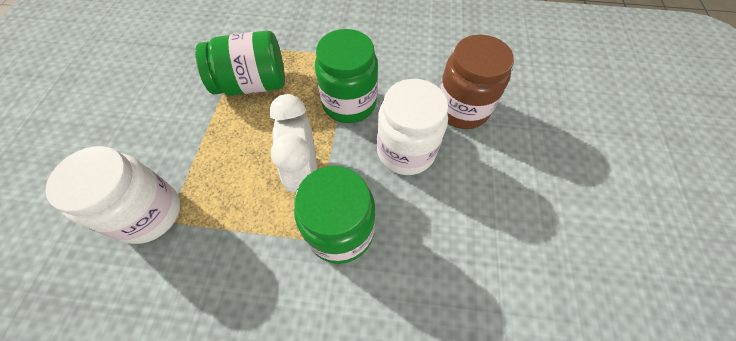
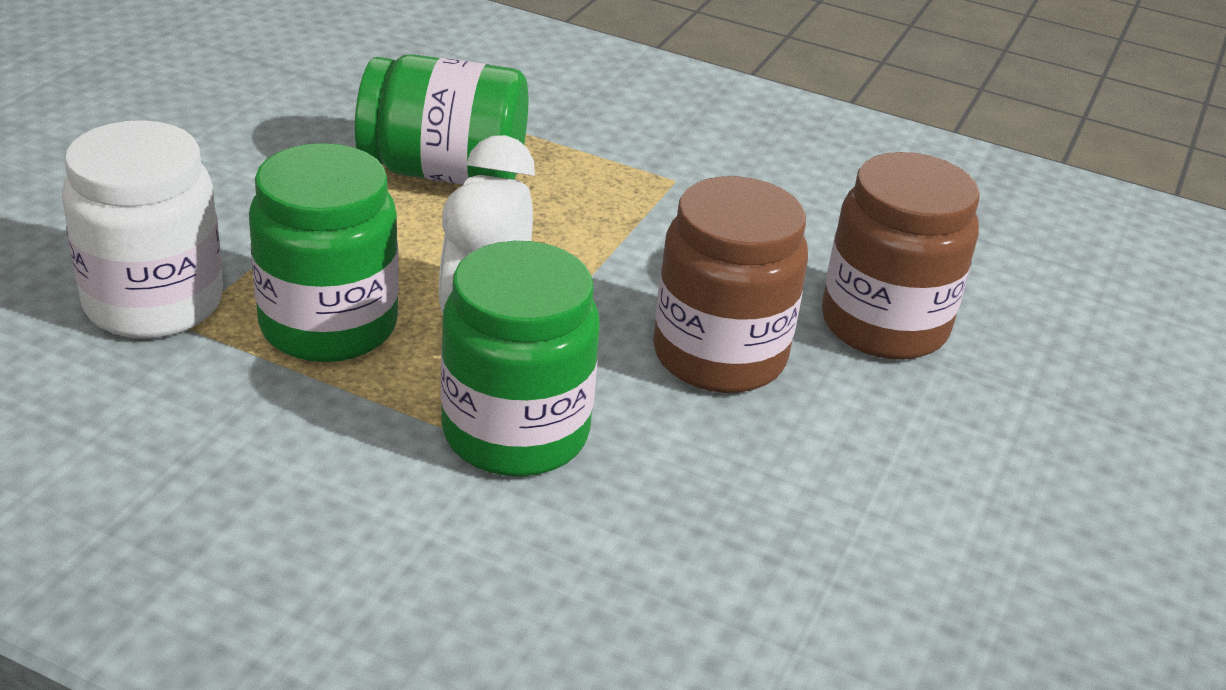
camera: 15 degrees right, 25 degrees down
green jar [315,29,378,123] -> green jar moved to [249,143,399,362]
white jar [377,79,448,175] -> brown jar [653,176,808,393]

